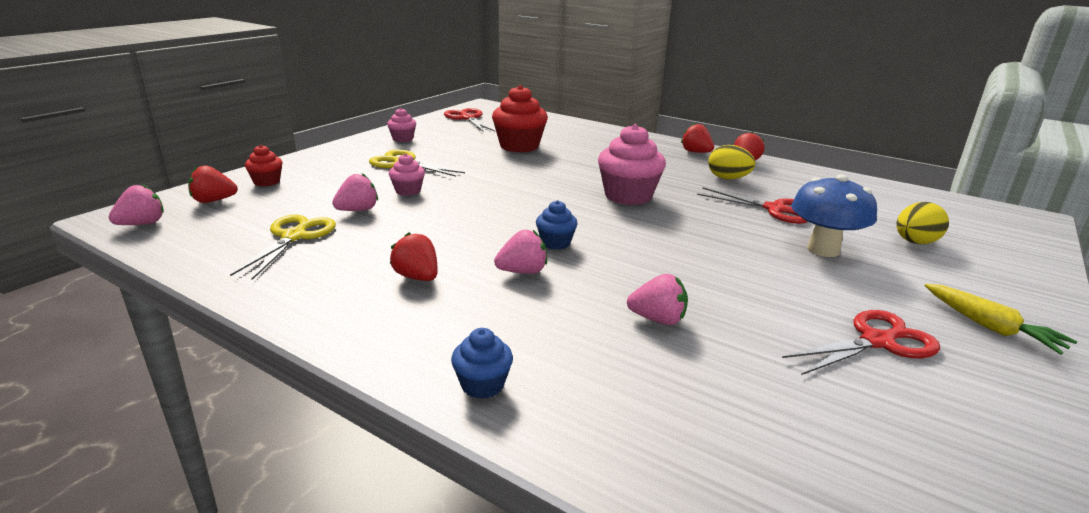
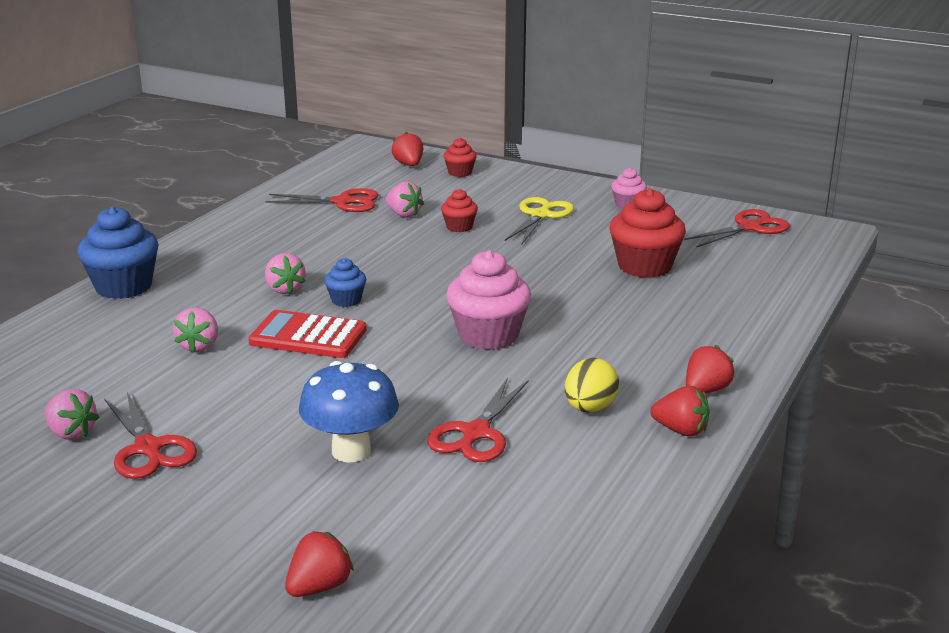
camera: 85 degrees right, 0 degrees up
pink strawberry [109,184,164,225] -> pink strawberry moved to [44,389,99,440]
yellow scissors [230,215,336,280] -> red scissors [266,188,379,212]
pink cupcake [389,153,425,196] -> red cupcake [441,189,478,232]
red strawberry [390,232,438,281] -> red strawberry moved to [285,531,354,597]
blue cupcake [451,328,513,399] -> blue cupcake [77,206,159,299], size x1.90
yellow egg [896,202,949,244] -> none
yellow carrot [925,284,1077,355] -> none
none -> red calculator [248,310,367,358]

